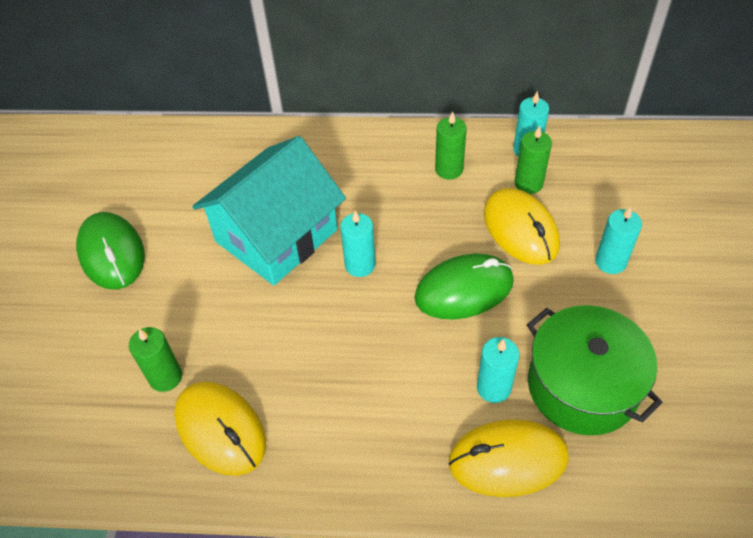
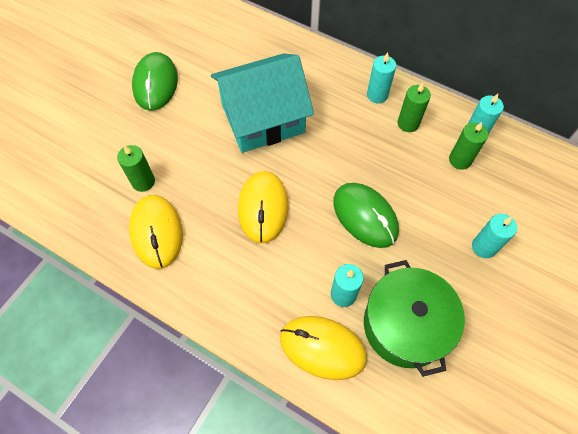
camera: 25 degrees right, 10 degrees up
turquoise candle [340,210,375,277] -> turquoise candle moved to [367,52,396,103]
green mouse [414,253,514,320] -> green mouse turned 45 degrees clockwise [333,183,399,248]
yellow mouse [484,188,560,265] -> yellow mouse moved to [238,171,289,244]

